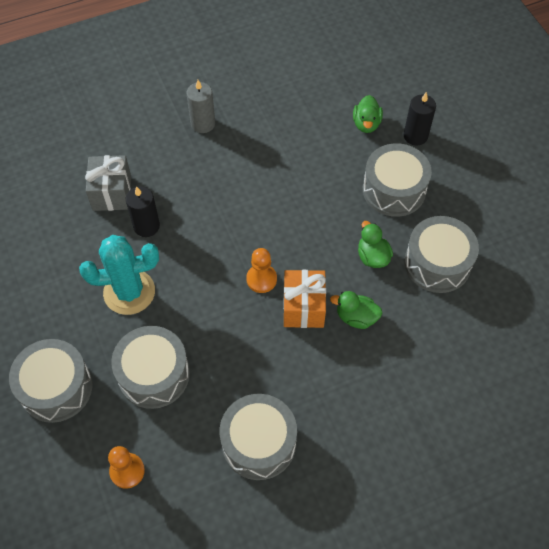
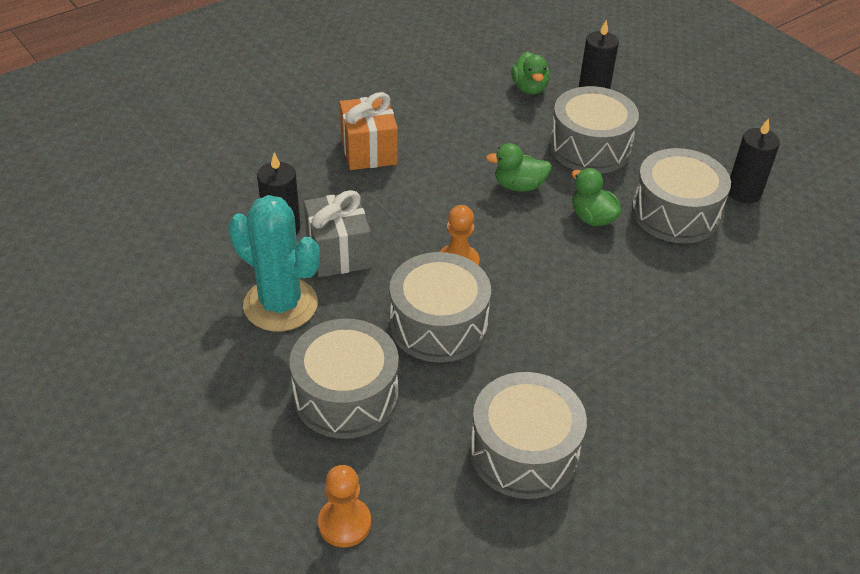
camera: 15 degrees left, 15 degrees down
grey drum [9,339,92,423] -> grey drum moved to [390,252,491,362]
turquoise cactus [79,235,159,315] -> turquoise cactus turned 60 degrees clockwise [228,195,320,331]
grey gift [85,155,131,211] -> grey gift moved to [304,190,371,277]
grey candle [186,80,215,133] -> none
orange gift [283,270,326,328] -> orange gift moved to [340,92,398,170]
green duck [330,291,382,329] -> green duck moved to [486,143,552,192]
none -> black candle [729,118,780,203]

